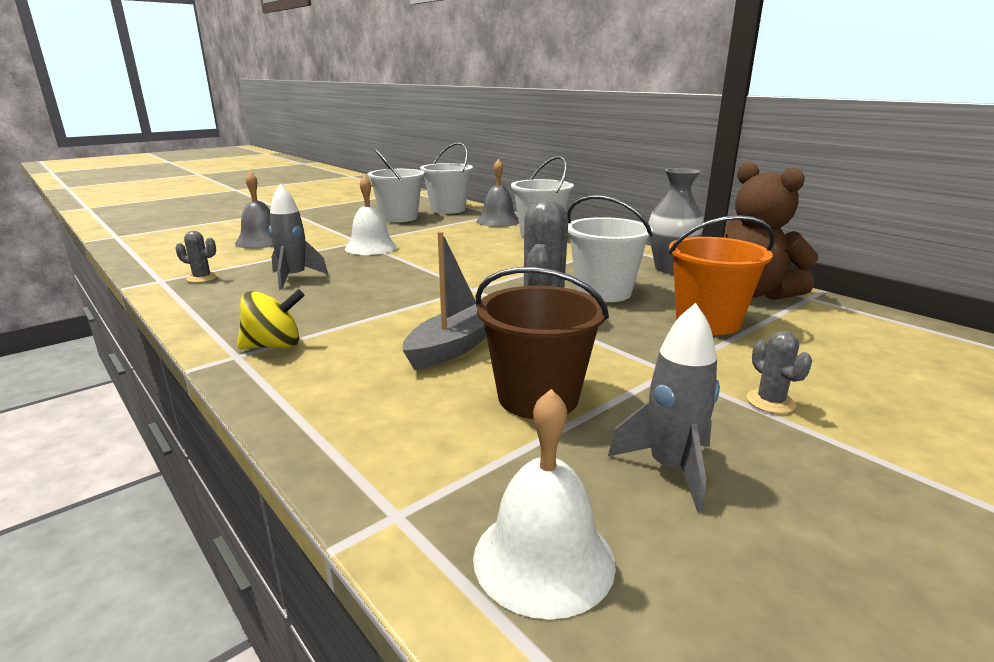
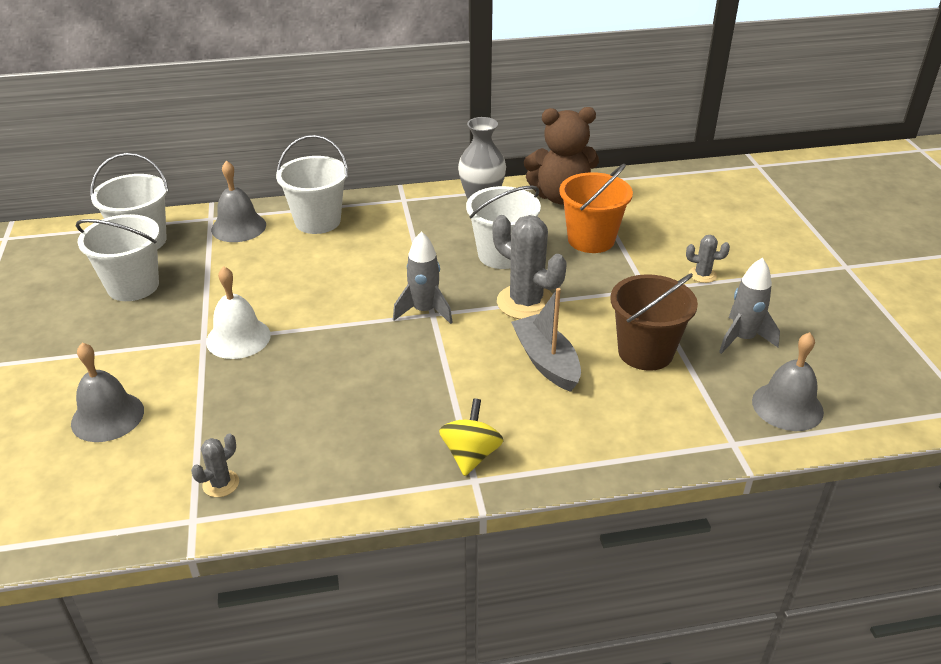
camera: 60 degrees left, 15 degrees up
grey rocket [269,184,328,290] -> grey rocket moved to [393,231,453,324]
white bell [473,389,616,620] -> grey bell [752,332,824,431]

